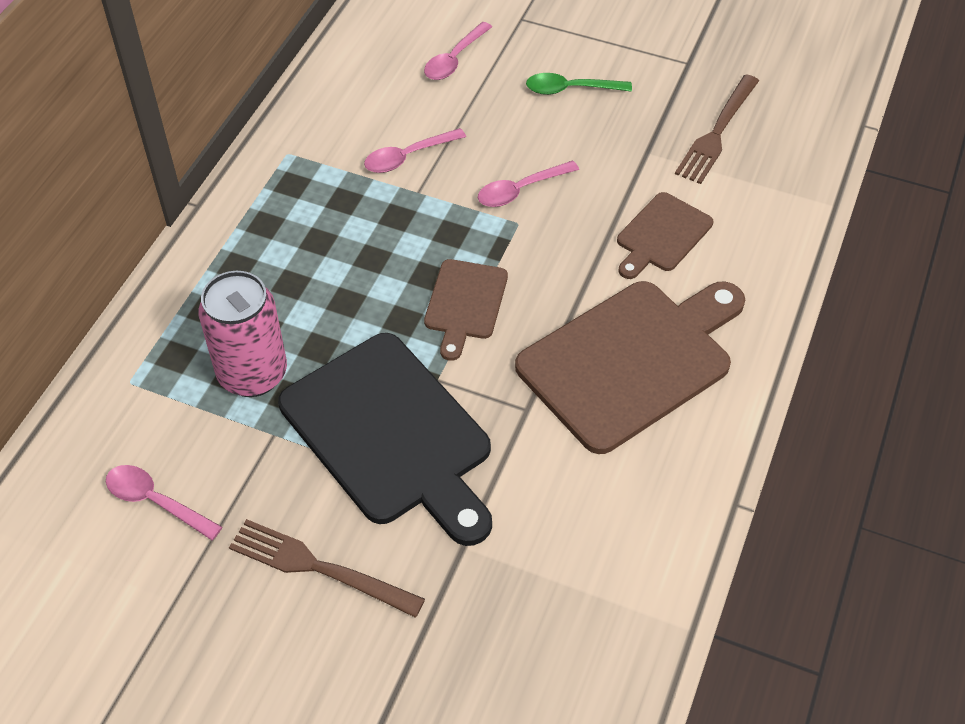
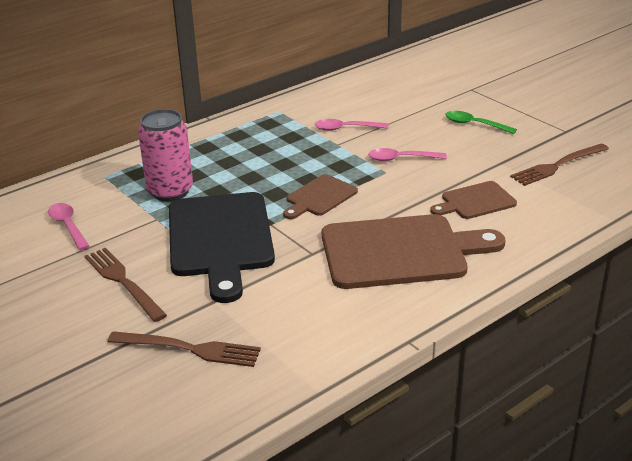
camera: 30 degrees right, 20 degrees down
pink spoon [424,22,492,80] -> none
none -> brown fork [107,331,261,367]

